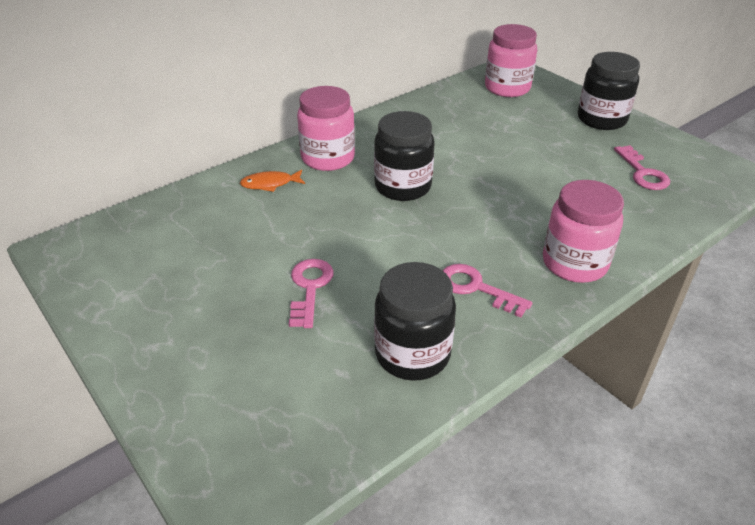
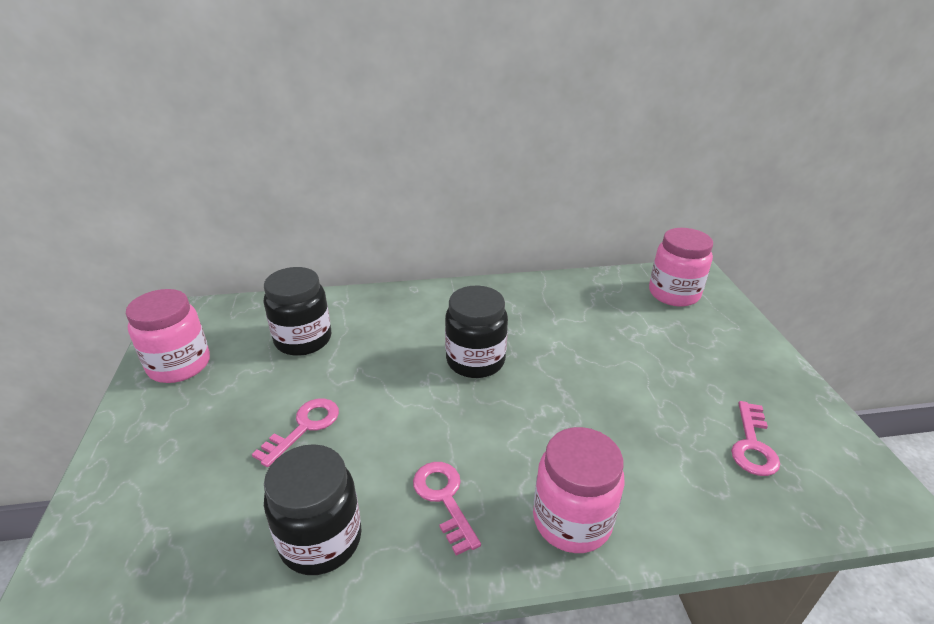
camera: 30 degrees right, 5 degrees down
orange fish [240,170,305,192] -> none
pink jar [297,86,355,171] -> pink jar moved to [126,289,210,383]
black jar [578,52,640,130] -> black jar moved to [264,267,331,356]

